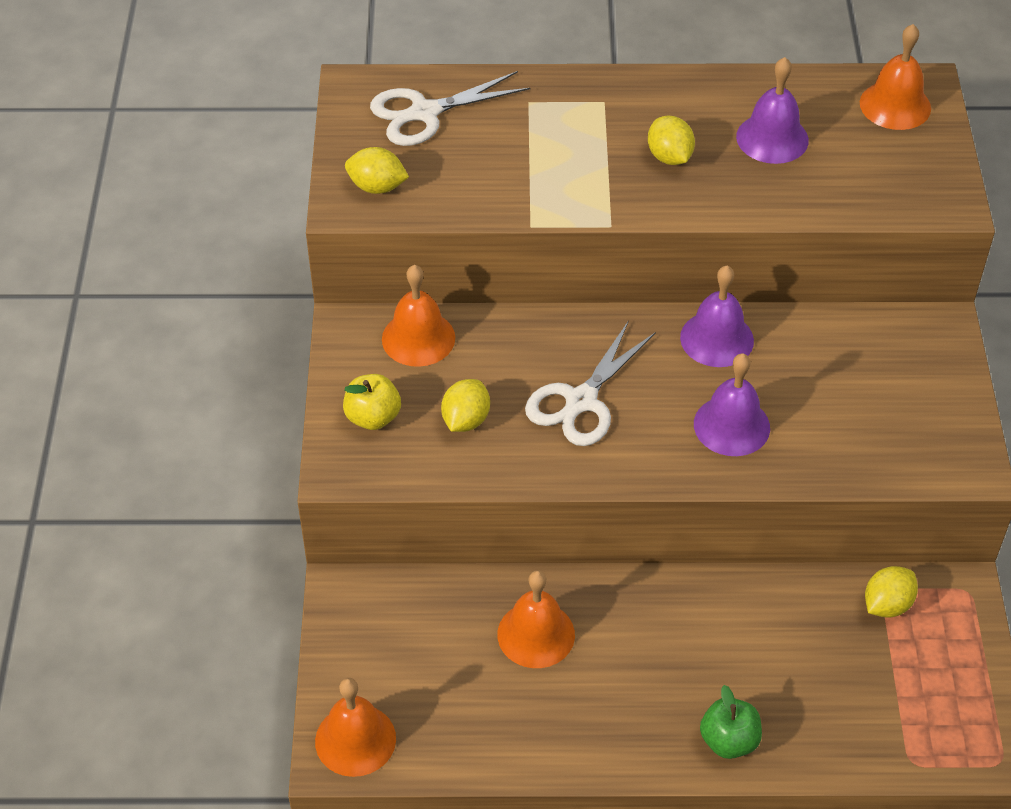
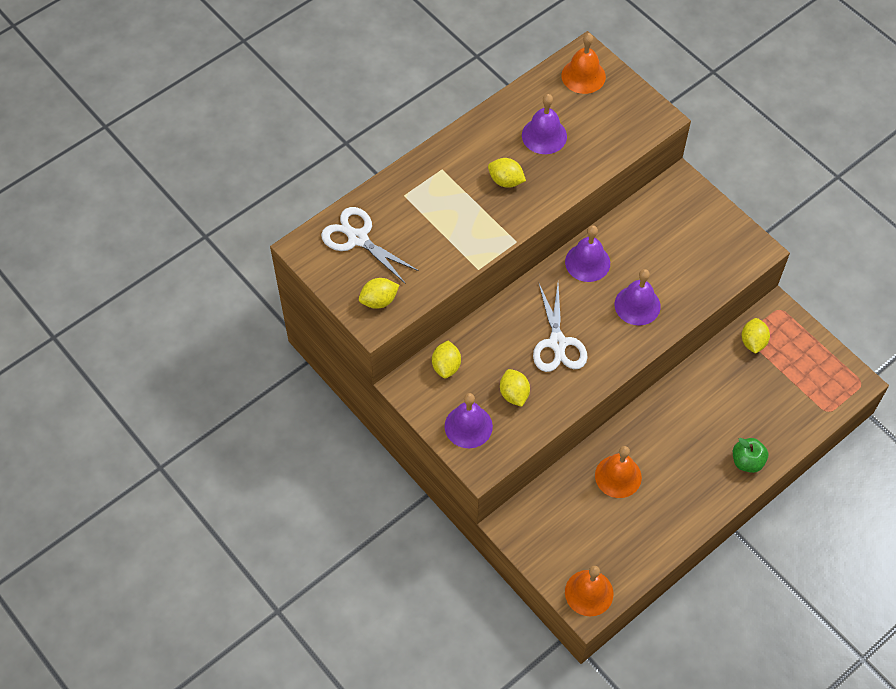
camera: 40 degrees left, 10 degrees up
yellow apple [343,374,401,430] -> purple bell [445,393,493,448]
white scissors [370,71,530,146] -> white scissors turned 105 degrees clockwise [321,207,419,284]
orange bell [382,265,455,367] -> yellow lemon [432,341,461,378]

